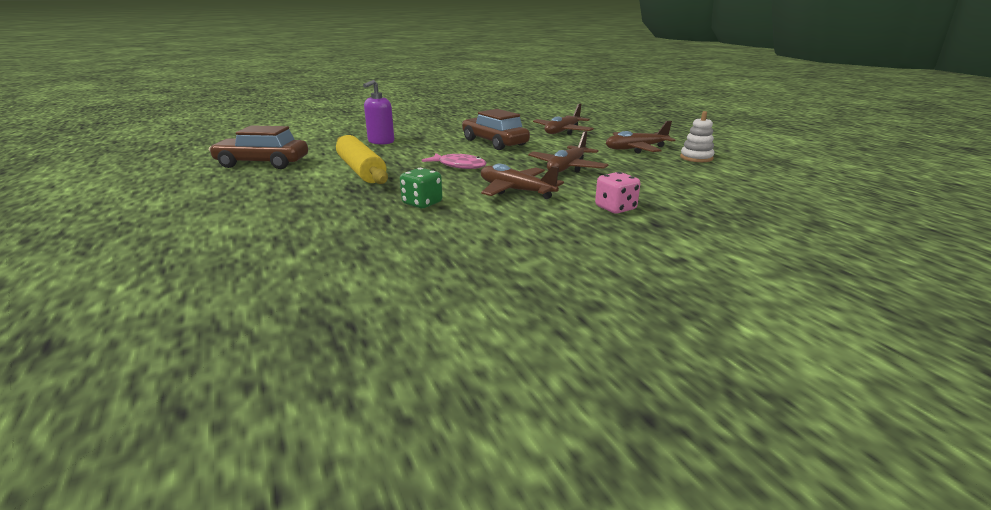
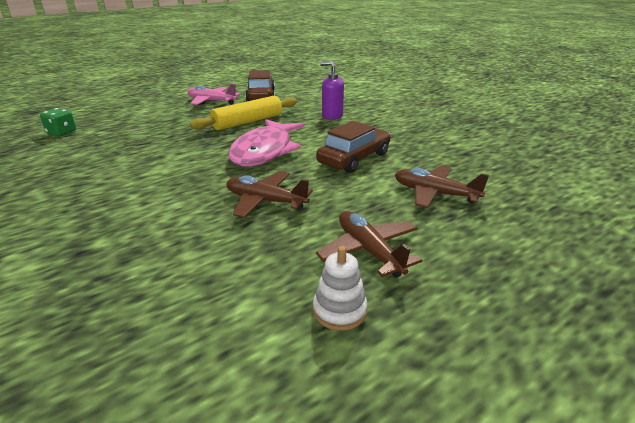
camera: 80 degrees right, 5 degrees up
green dice [400,168,442,208] -> green dice moved to [40,108,76,136]
pink fish [422,153,487,169] -> pink fish [228,119,305,166], size x1.88
brown plane [481,164,564,199] -> none
pink dice [595,172,640,214] -> none
none -> pink plane [187,84,240,105]

